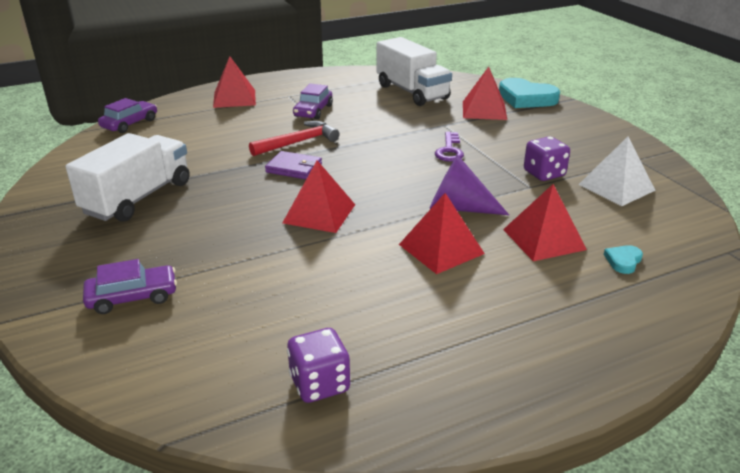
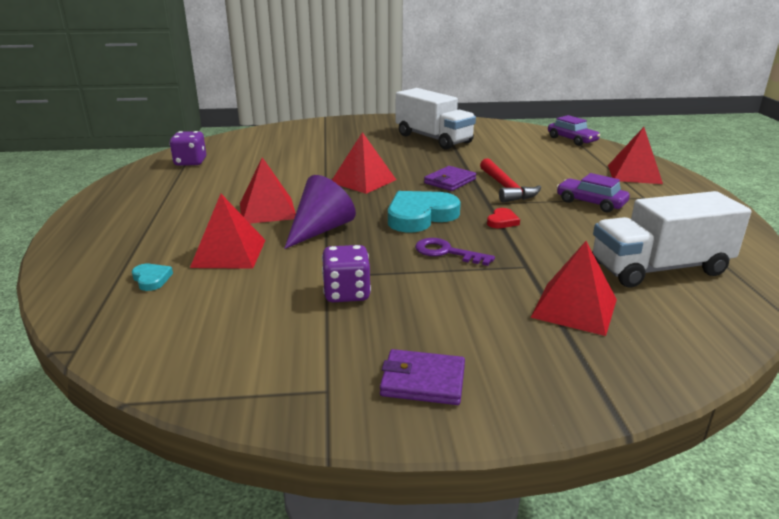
camera: 110 degrees right, 5 degrees down
purple car [83,259,177,314] -> none
turquoise heart [499,78,560,108] -> turquoise heart moved to [388,191,461,232]
white pyramid [578,136,656,206] -> none
none -> purple wallet [380,349,465,405]
none -> red heart [487,208,520,228]

